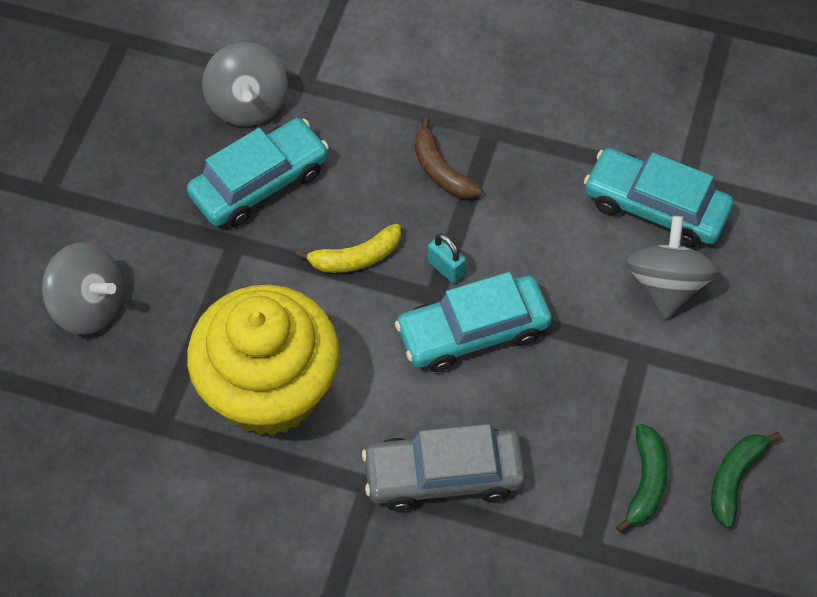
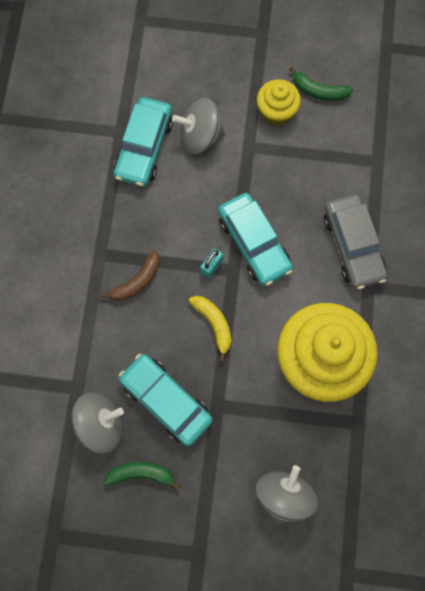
camera: 100 degrees left, 15 degrees up
green banana [616,424,668,533] -> green banana moved to [104,462,181,491]
none -> yellow cupcake [257,79,301,125]

